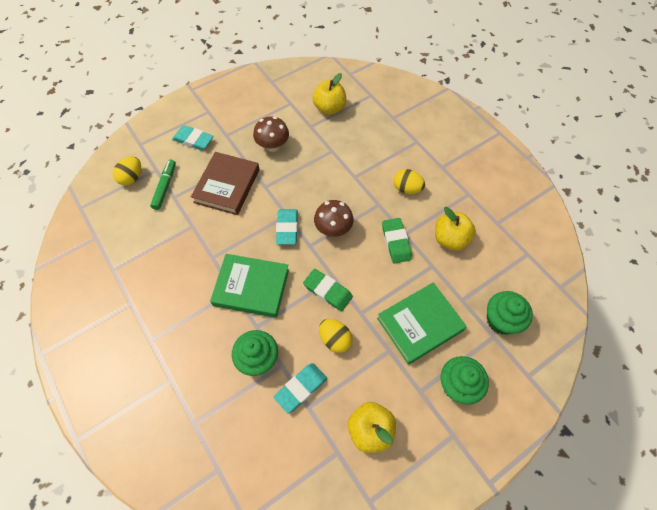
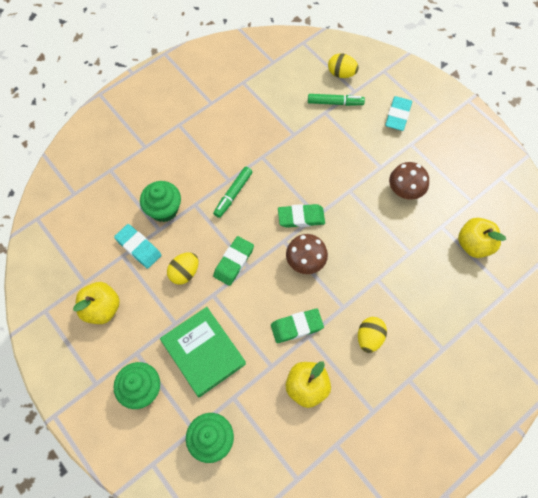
camera: 85 degrees right, 5 degrees up
brown book [191,152,260,215] -> none
green book [210,254,289,318] -> green marker [213,167,252,218]
turquoise eraser [276,209,298,245] -> green eraser [278,204,325,228]

